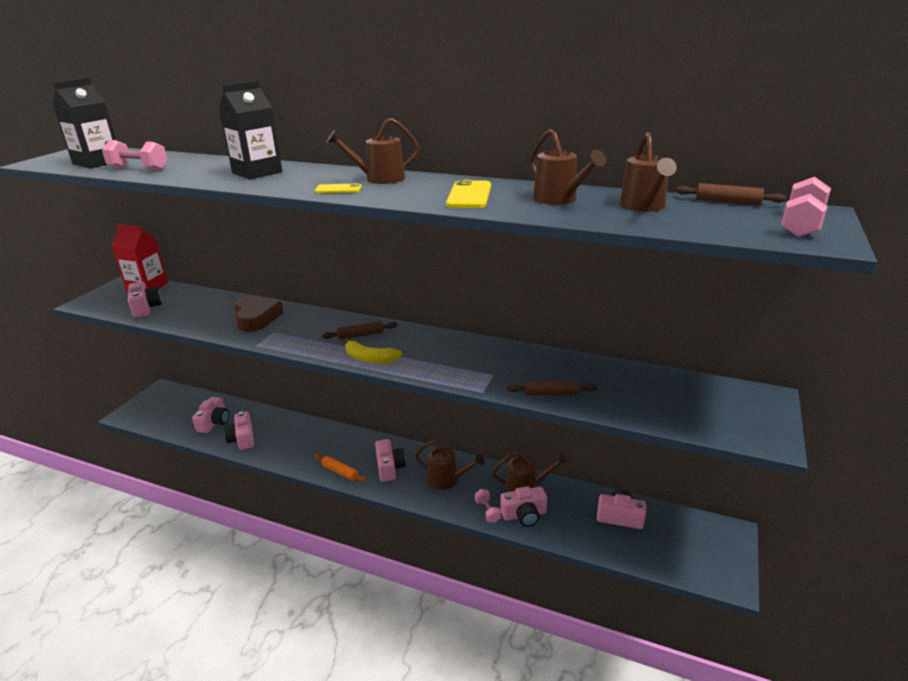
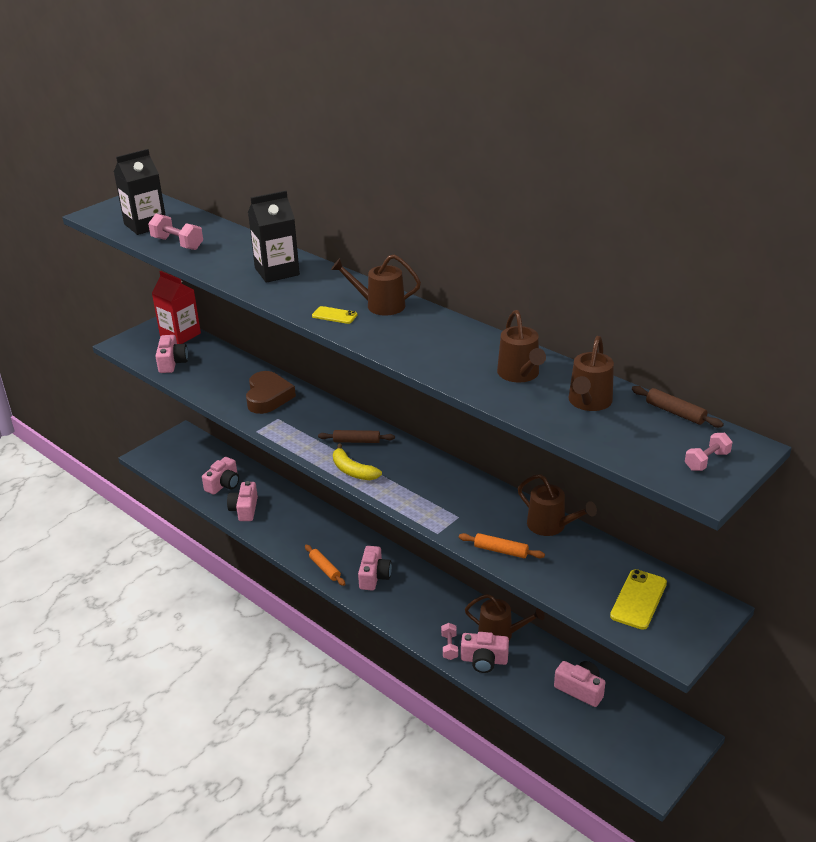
camera: 20 degrees right, 5 degrees up
brown watering can [415,440,485,490] -> brown watering can moved to [518,474,597,536]
yellow phone [446,179,491,208] -> yellow phone moved to [610,569,667,630]
brown rolling pin [507,380,597,395] -> orange rolling pin [459,533,545,558]
pink dumbbell [781,177,831,237] -> pink dumbbell [685,433,733,471], size x0.64

